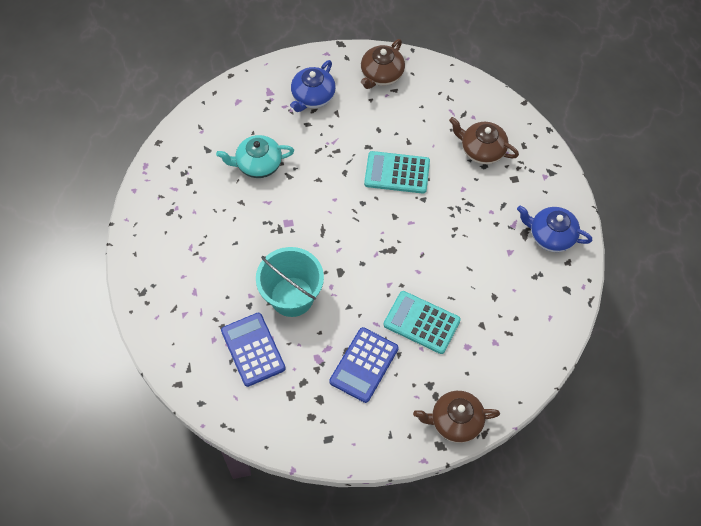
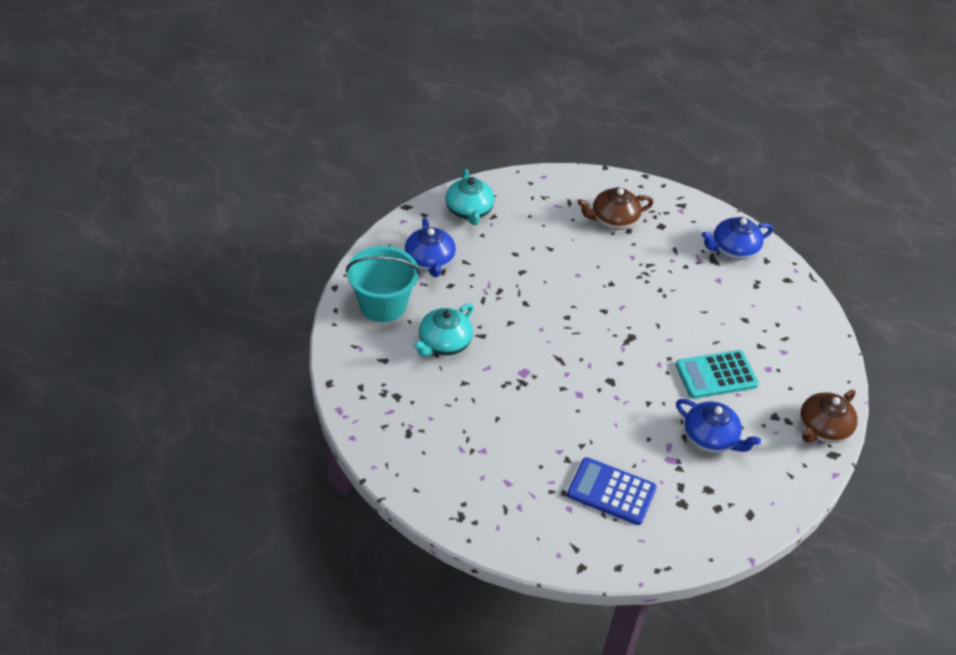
camera: 45 degrees left, 15 degrees down
turquoise bucket [256,247,324,317] -> turquoise bucket moved to [346,246,420,322]
blue calculator [329,327,399,403] -> blue teapot [676,399,761,453]
brown teapot [361,39,405,89] -> turquoise teapot [445,169,494,225]
turquoise calculator [364,151,430,194] -> none

